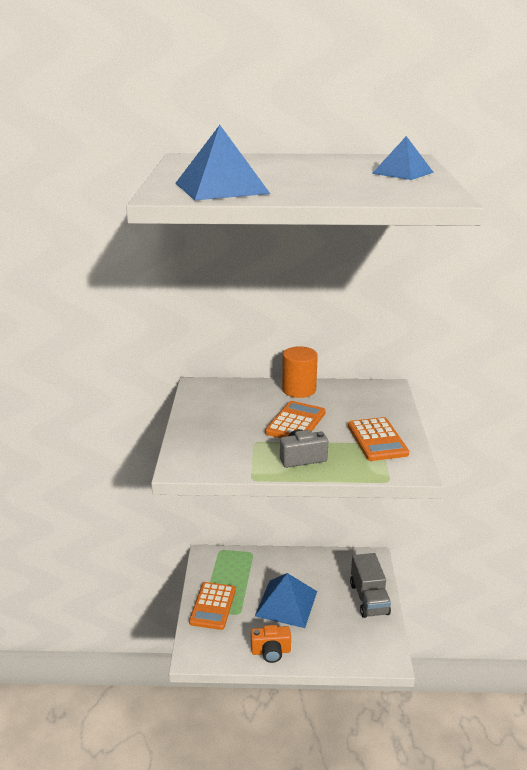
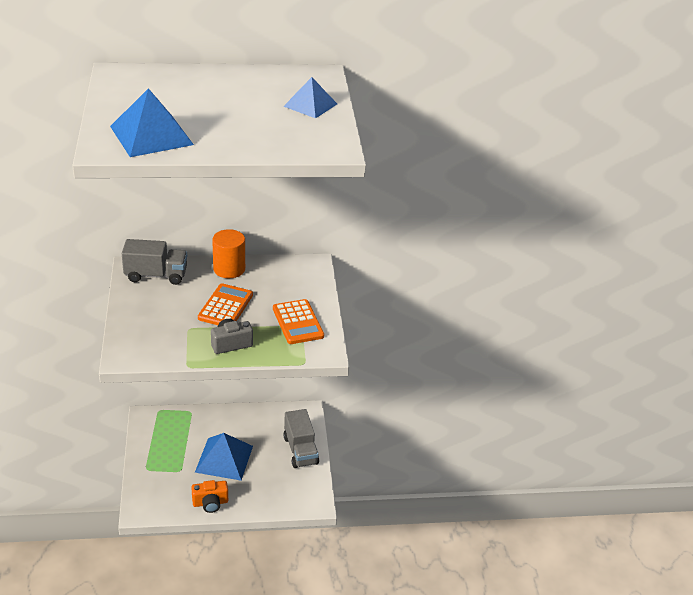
camera: 10 degrees left, 10 degrees up
orange calculator [189,582,236,630] -> none
none -> grey truck [122,239,187,285]

